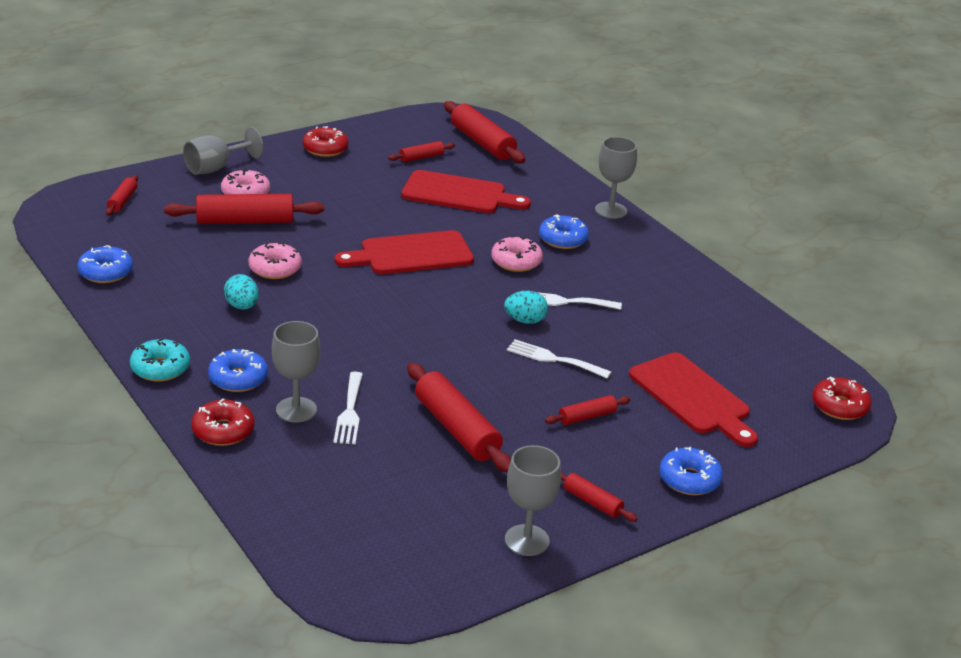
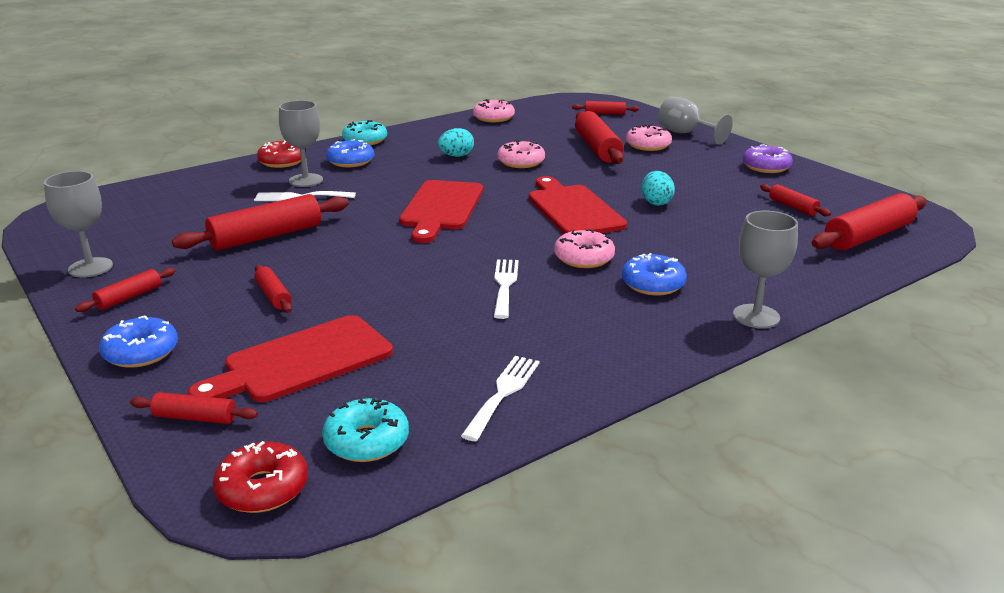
camera: 90 degrees right, 5 degrees down
blue donut [78,245,133,283] -> pink donut [473,99,515,122]
red donut [303,126,349,157] -> purple donut [742,144,793,173]
red cutting board [401,170,531,213] -> red cutting board moved to [399,180,483,243]
turquoise egg [504,291,548,324] -> turquoise egg moved to [642,171,675,205]
white fork [507,339,611,379] -> white fork moved to [461,356,540,441]
none -> red rolling pin [130,392,258,424]
none -> turquoise donut [322,398,409,462]

